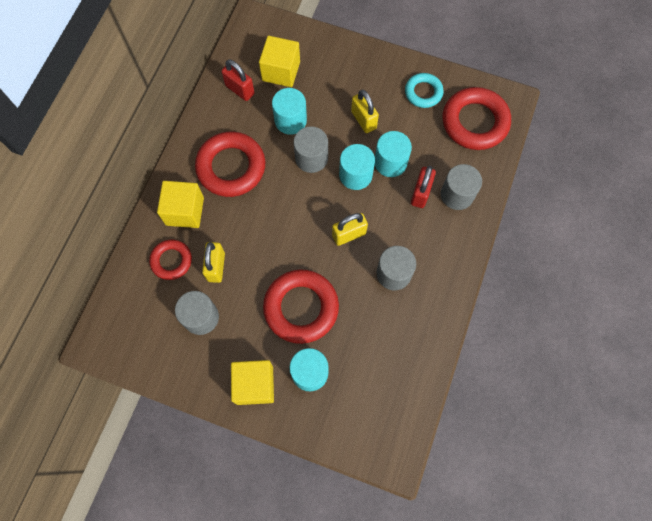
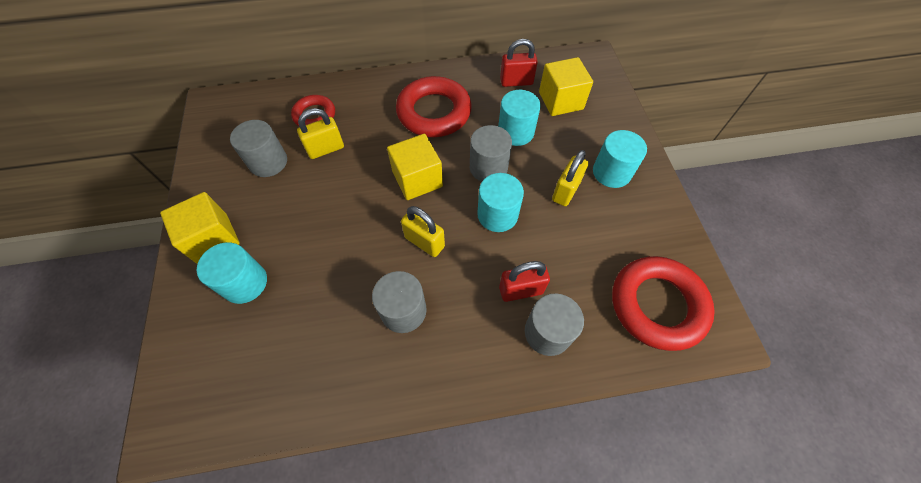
camera: 60 degrees right, 10 degrees down
yellow cube [157,181,204,228] -> yellow cube moved to [387,134,443,200]
red padlock [221,59,255,101] -> red padlock turned 75 degrees clockwise [500,39,538,87]
red ring [263,270,339,344] -> none
turquoise cylinder [375,131,412,177] -> turquoise cylinder moved to [593,130,647,188]
turquoise ring [405,73,444,108] -> none

